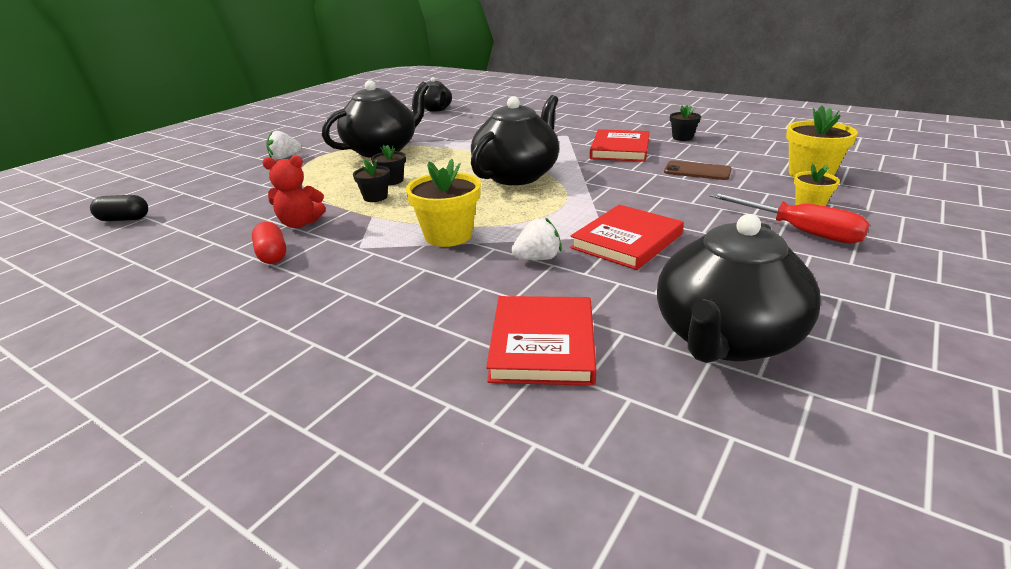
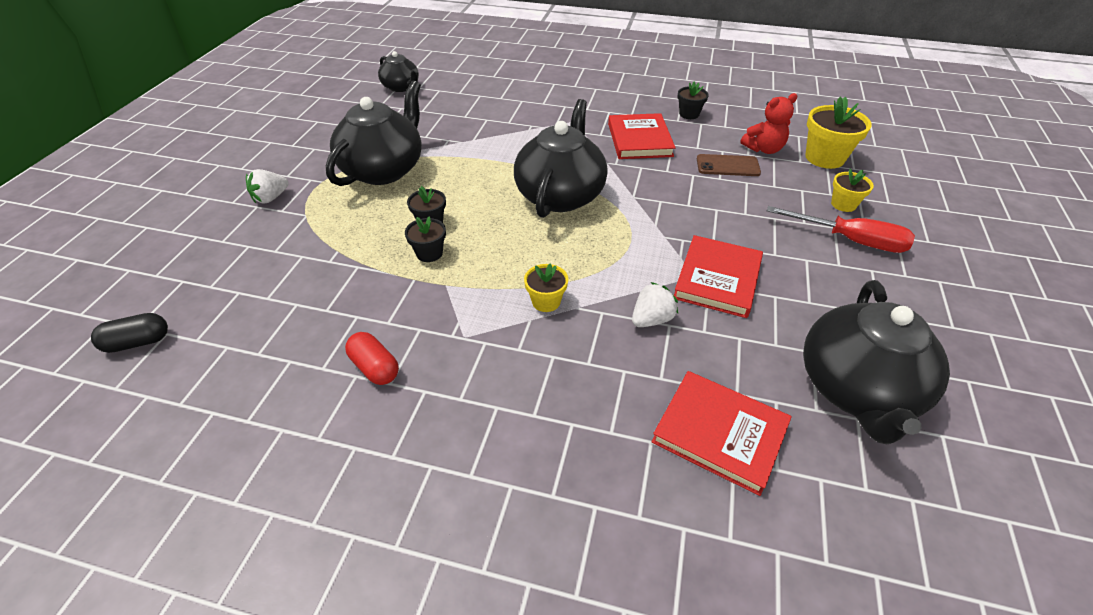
camera: 20 degrees left, 15 degrees up
red teddy bear [262,155,326,228] -> red teddy bear moved to [740,93,798,154]
yellow flower pot [406,159,481,247] -> yellow flower pot [524,263,568,312], size x0.58
red book [486,296,596,386] -> red book turned 45 degrees counterclockwise [651,371,792,496]

